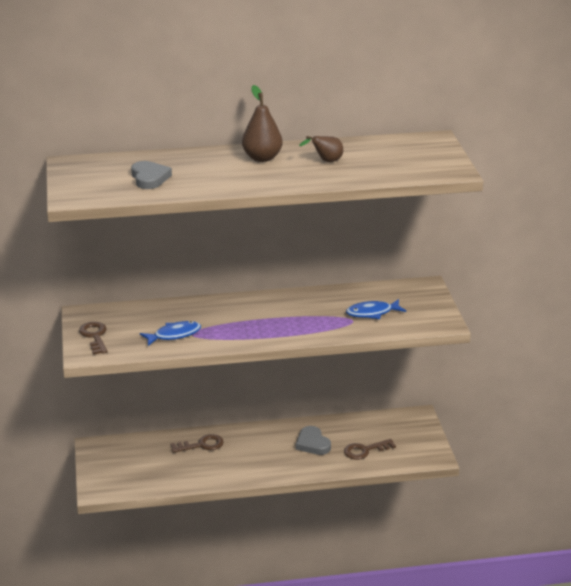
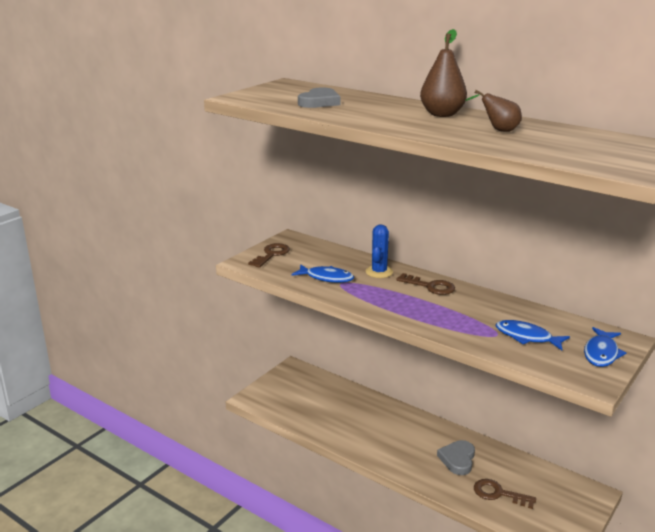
camera: 45 degrees right, 5 degrees down
brown key [171,434,224,453] -> brown key moved to [396,273,455,295]
none -> blue cactus [366,225,393,278]
none -> blue fish [584,327,626,367]

